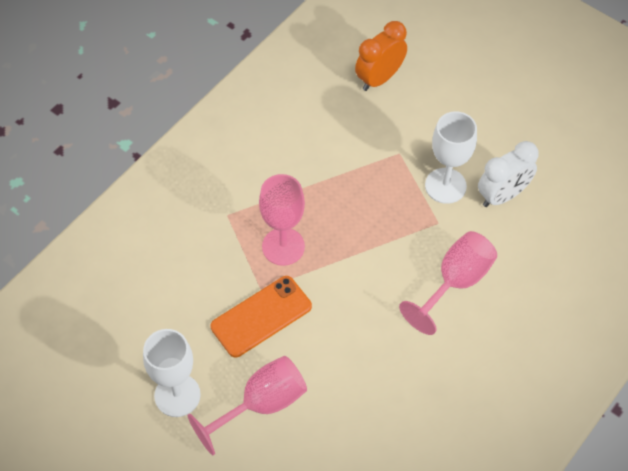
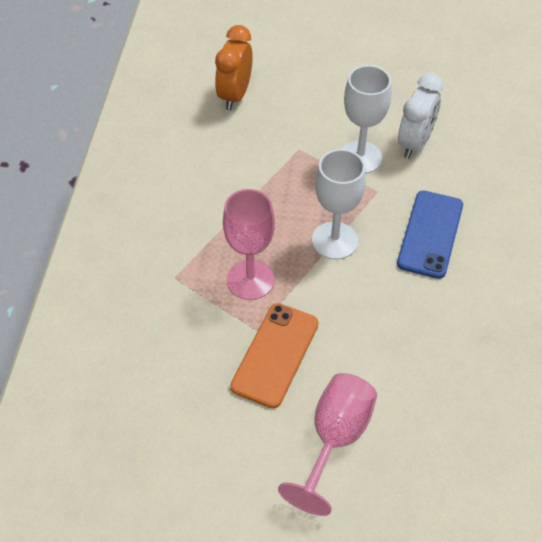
camera: 30 degrees left, 5 degrees down
white goblet [143,329,201,417] -> white goblet moved to [312,149,366,260]
pink goblet [399,231,497,335] -> blue phone [397,191,463,279]

